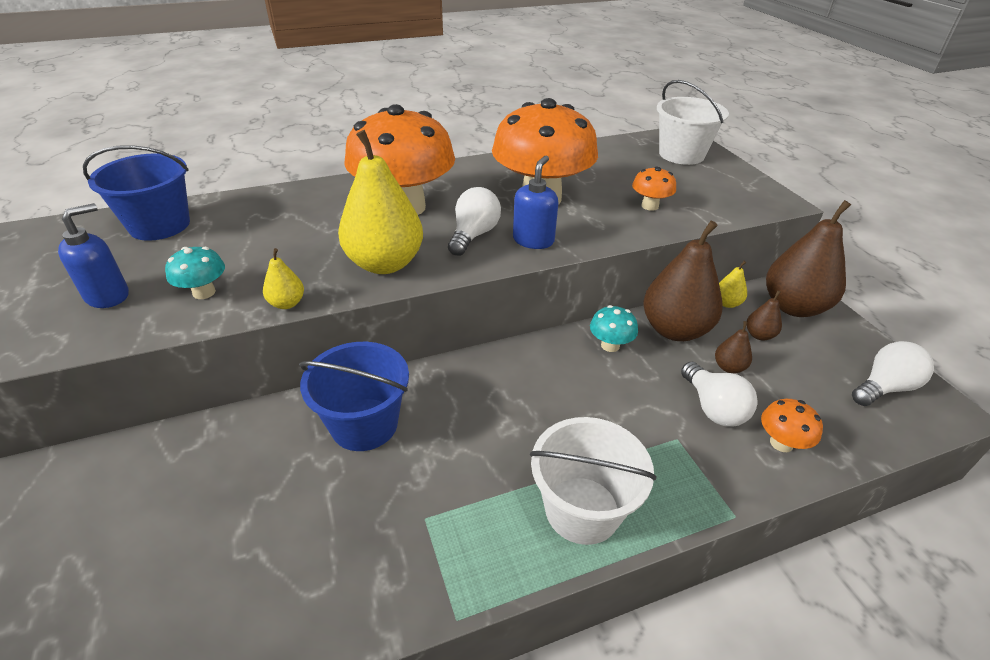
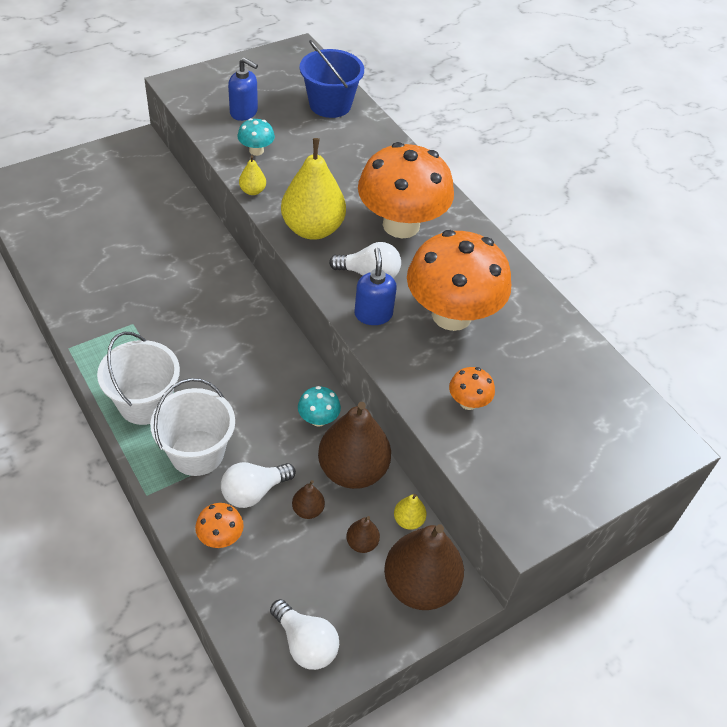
camera: 75 degrees right, 10 degrees up
blue bucket [299,342,409,451] -> none
blue soap dispenser [513,156,558,249] -> blue soap dispenser turned 105 degrees counterclockwise [354,248,397,325]
white bucket [657,80,729,165] -> white bucket moved to [150,378,235,476]

